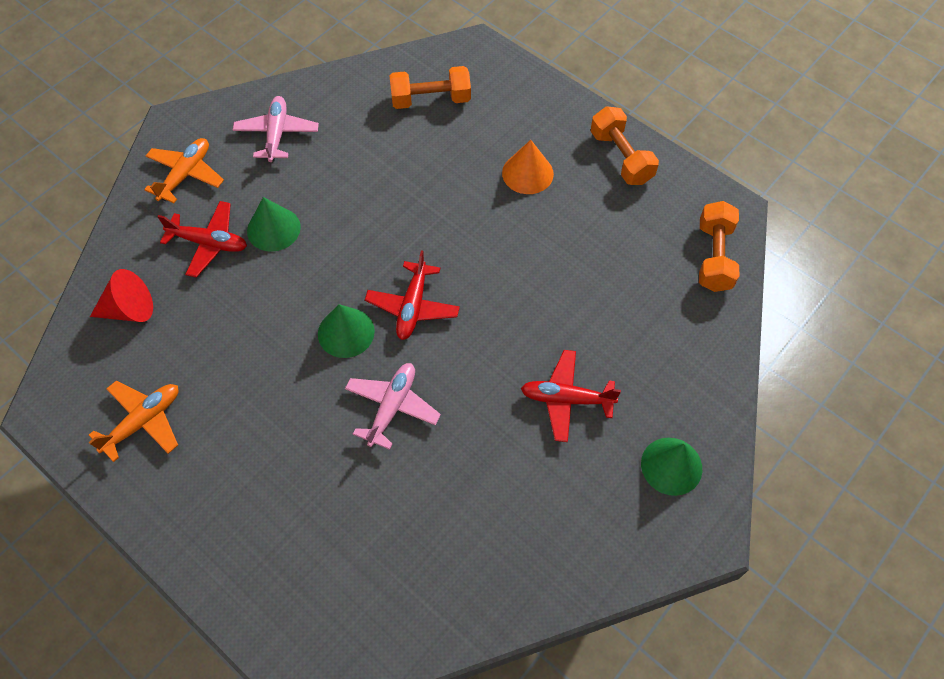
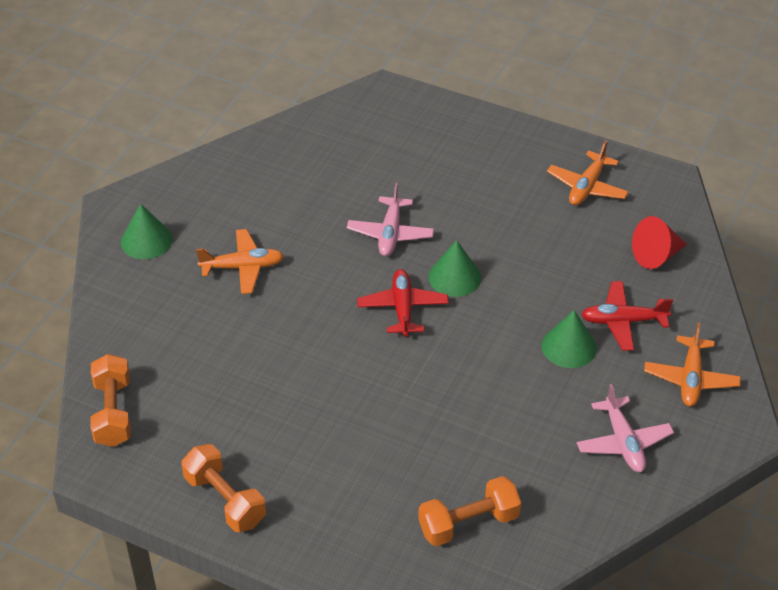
camera: 165 degrees right, 15 degrees down
orange cone [502,140,554,194] -> none
red plane [521,350,621,442] -> orange plane [196,229,284,294]

